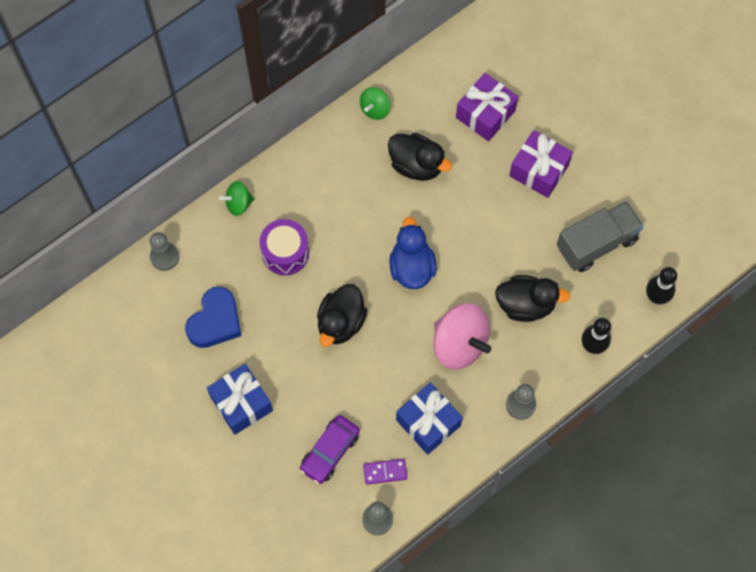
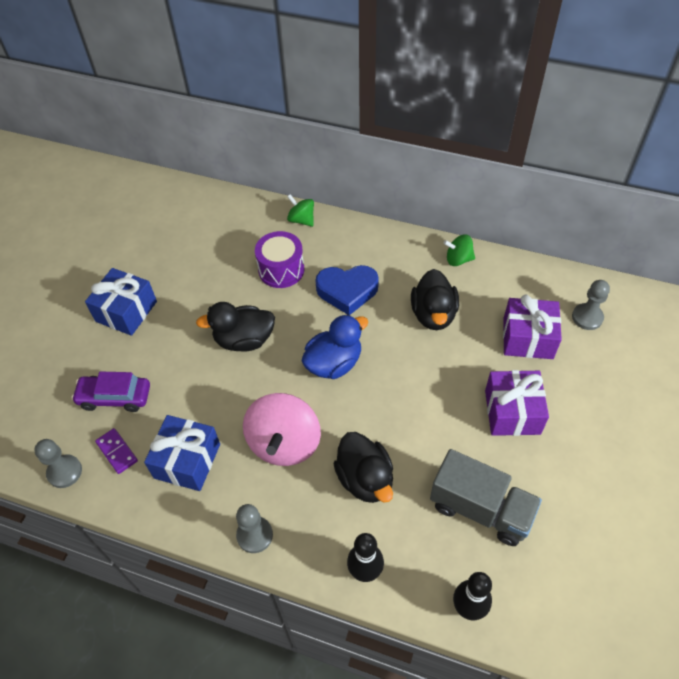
camera: 60 degrees right, 15 degrees down
grey pawn [150,232,179,271] -> grey pawn moved to [572,280,610,330]
blue heart [185,287,241,348] -> blue heart moved to [315,265,379,315]

